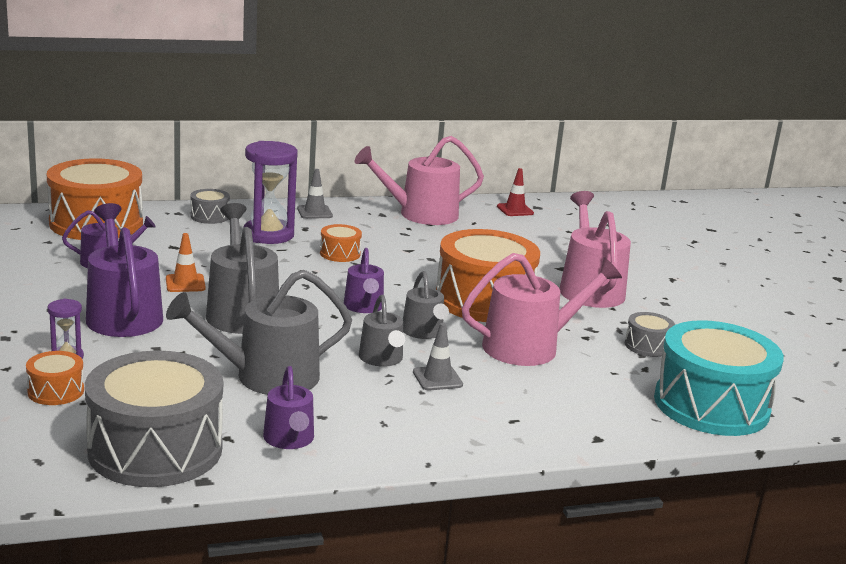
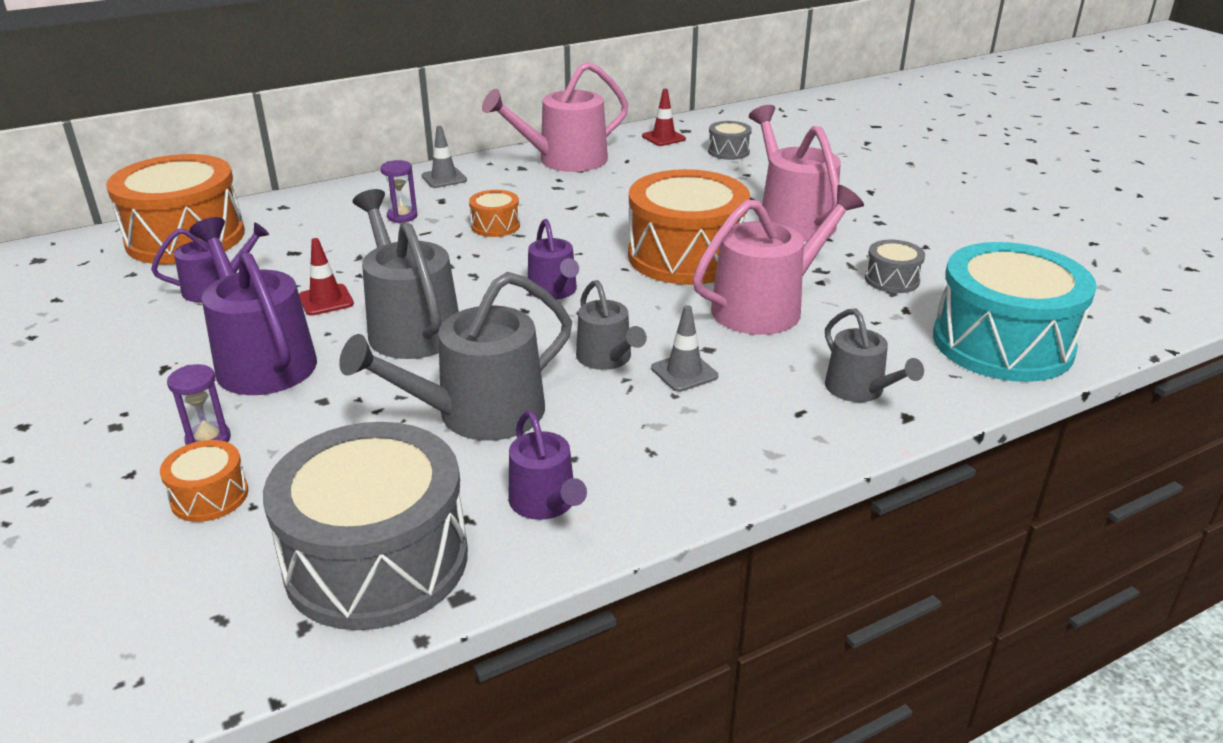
camera: 10 degrees left, 10 degrees up
orange traffic cone [166,233,206,292] -> red traffic cone [299,238,354,316]
grey drum [190,189,230,224] -> grey drum moved to [708,121,752,160]
purple hourglass [244,141,298,244] -> purple hourglass [380,160,417,223], size x0.49
grey watering can [403,271,449,339] -> grey watering can moved to [825,308,924,402]

